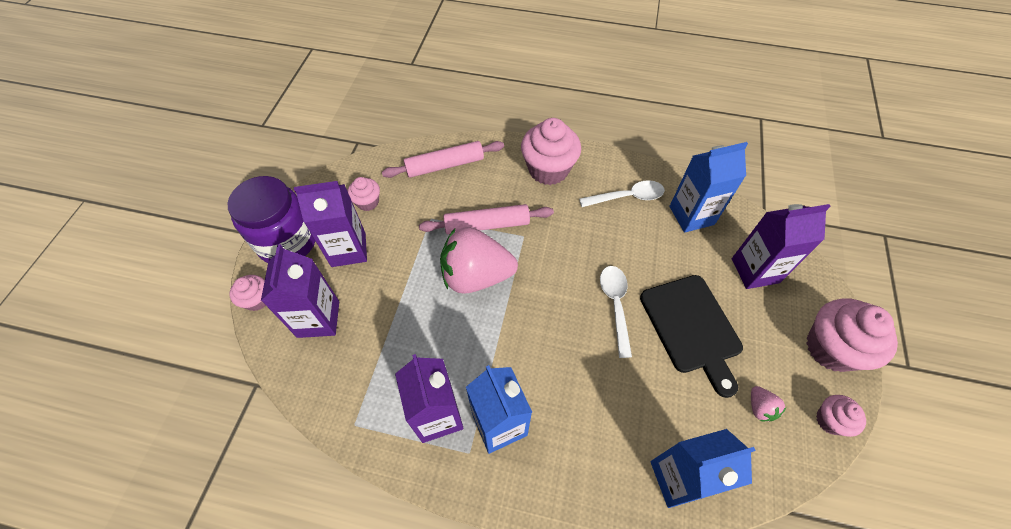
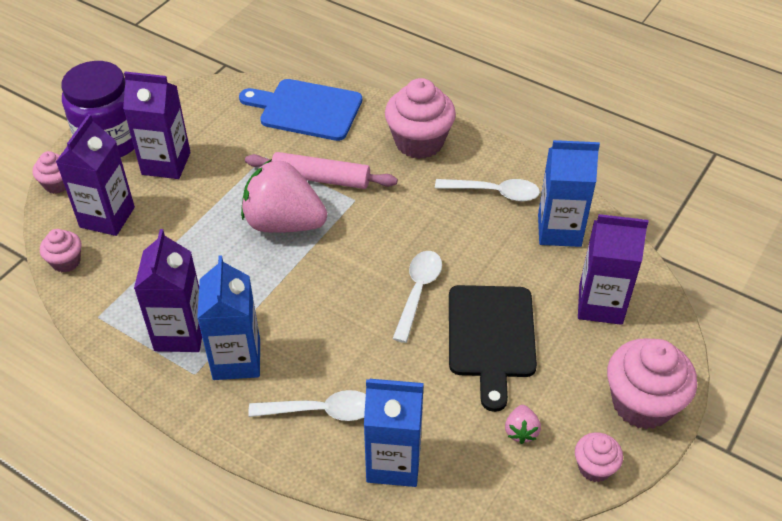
camera: 20 degrees right, 10 degrees down
pink cupcake [348,177,380,211] -> pink cupcake moved to [40,229,81,273]
pink rolling pin [382,141,504,178] -> blue cutting board [239,79,362,141]
none -> white spoon [248,390,366,421]

